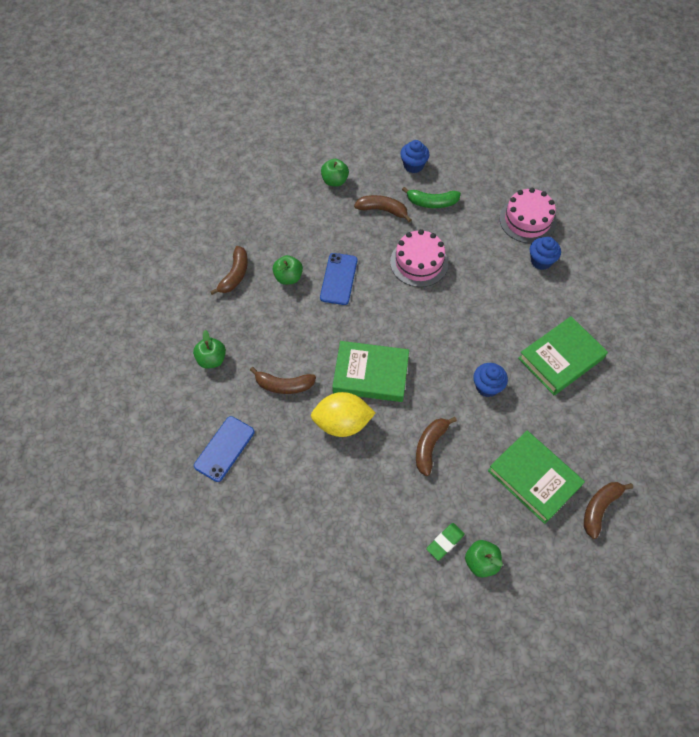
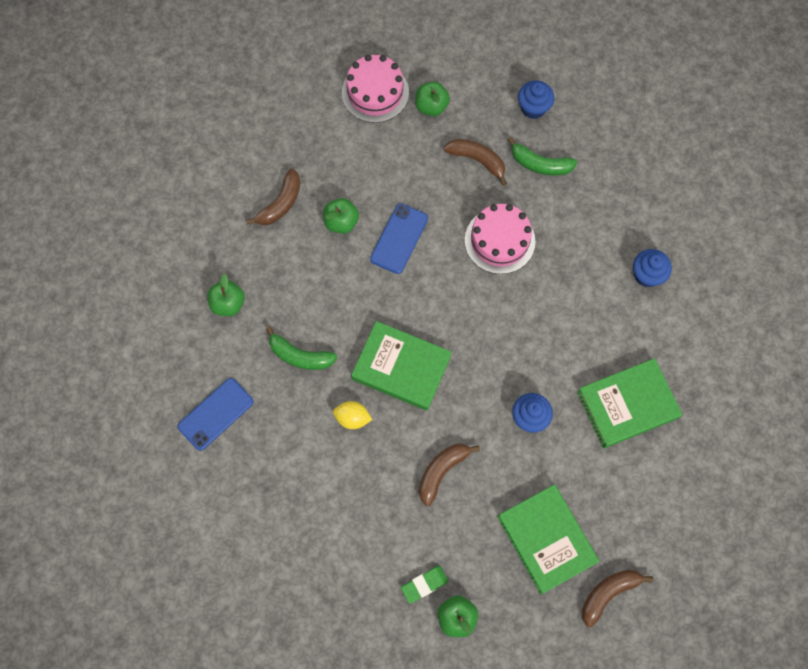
camera: 15 degrees right, 10 degrees up
brown banana [250,367,316,394] -> green banana [266,326,337,370]
yellow lemon [311,392,375,437] -> yellow lemon [333,401,372,429], size x0.55
pink cake [499,188,556,243] -> pink cake moved to [342,55,409,123]

